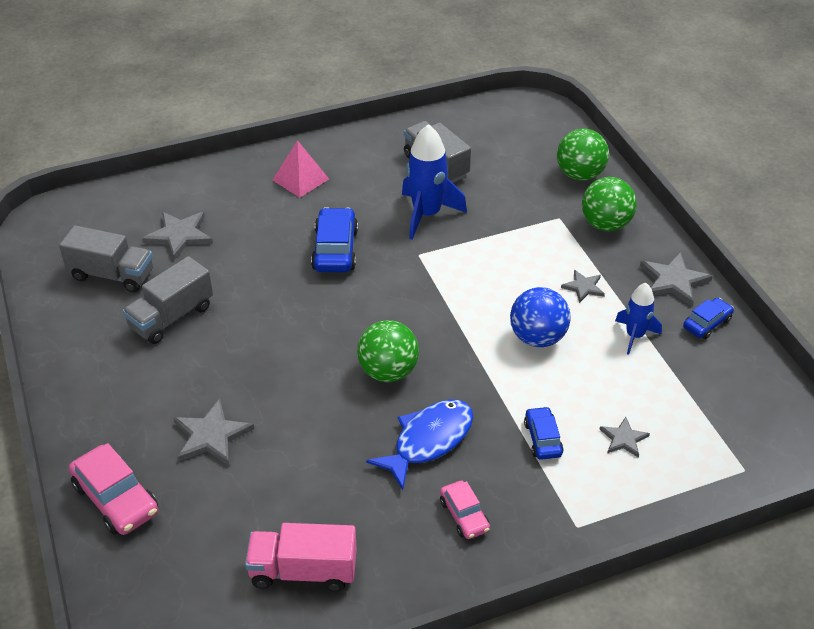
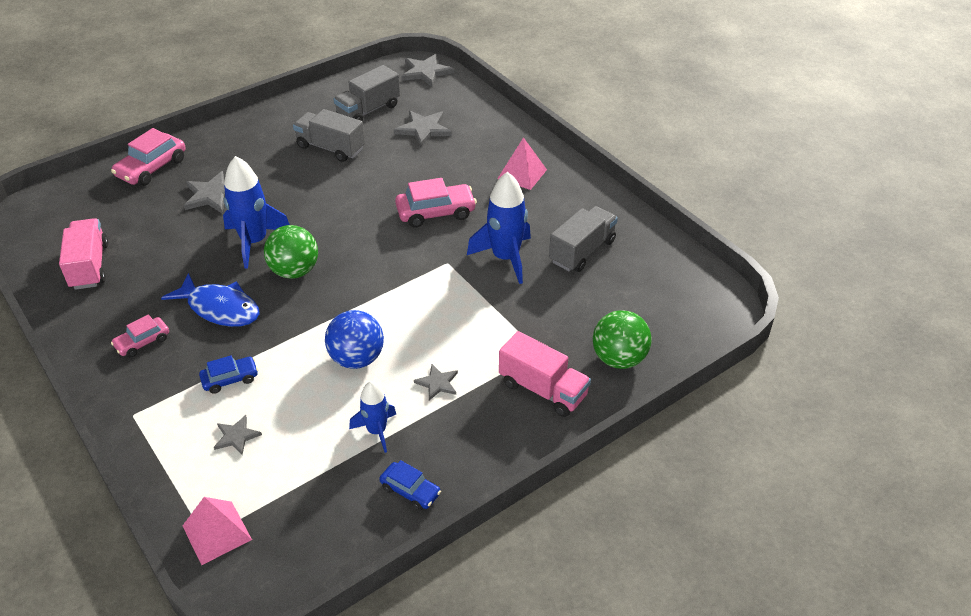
camera: 75 degrees right, 0 degrees up
grey truck [59,225,153,292] -> grey truck turned 45 degrees clockwise [334,65,400,121]
blue car [311,207,358,272] -> pink car [395,178,477,227]
green ball [582,177,637,231] -> pink truck [499,331,591,417]
grey star [640,252,713,306] -> grey star moved to [401,54,454,87]
none -> pink pyramid [183,497,252,565]
none -> blue rocket [223,156,290,269]

